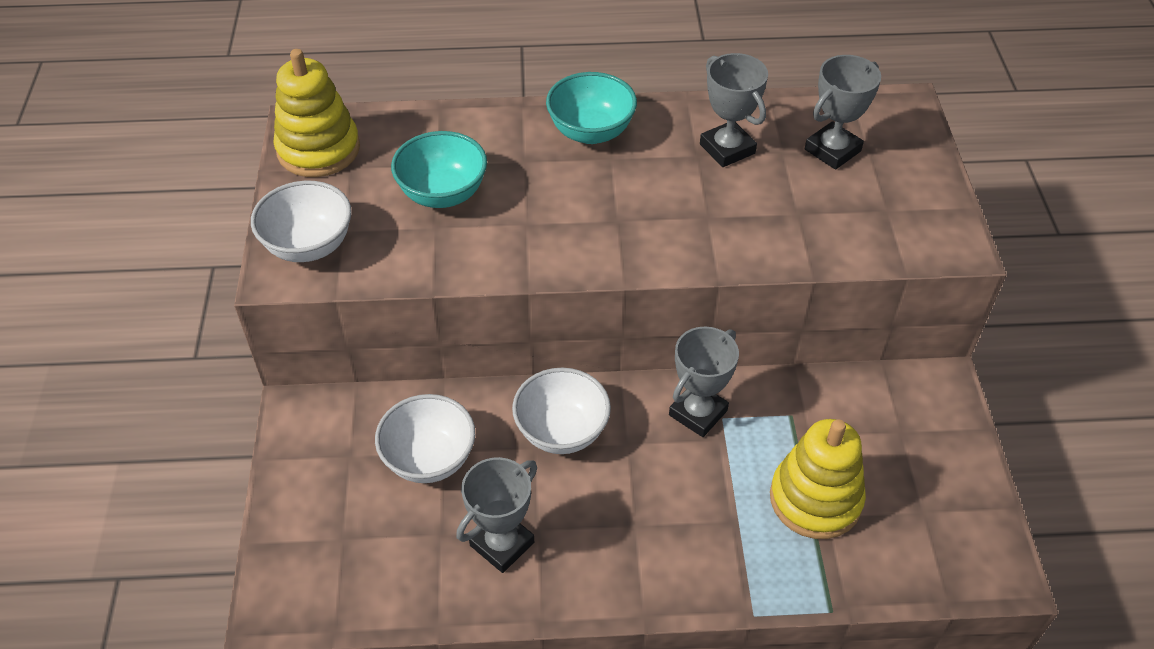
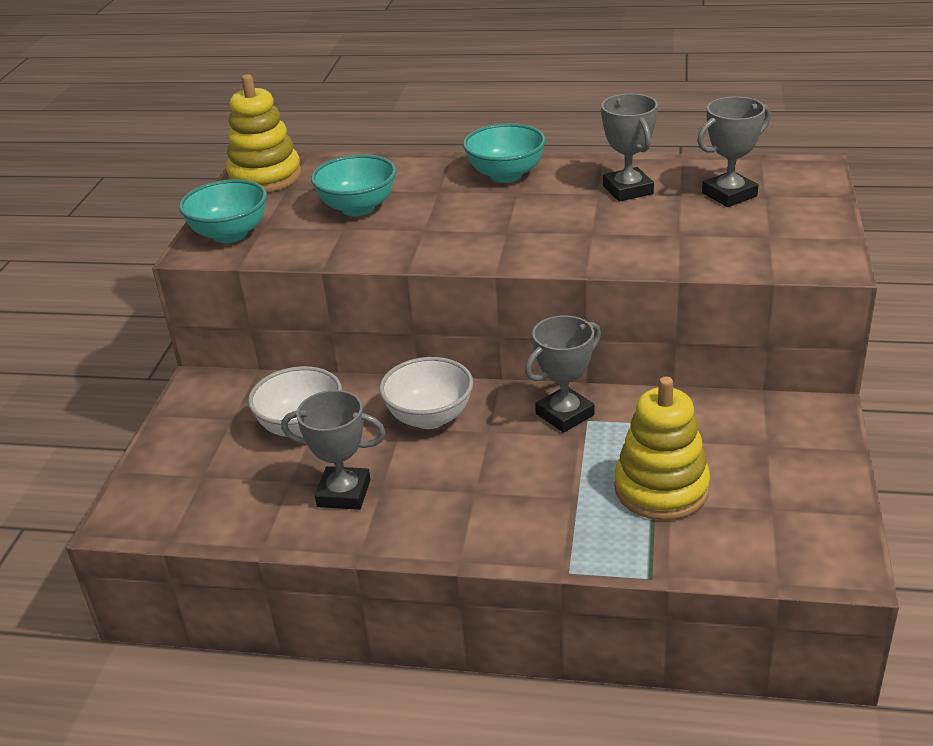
camera: 15 degrees right, 15 degrees down
white bowl [251,181,352,262] -> turquoise bowl [179,179,267,243]
grey trophy [456,457,537,573] -> grey trophy turned 45 degrees clockwise [281,390,386,510]

